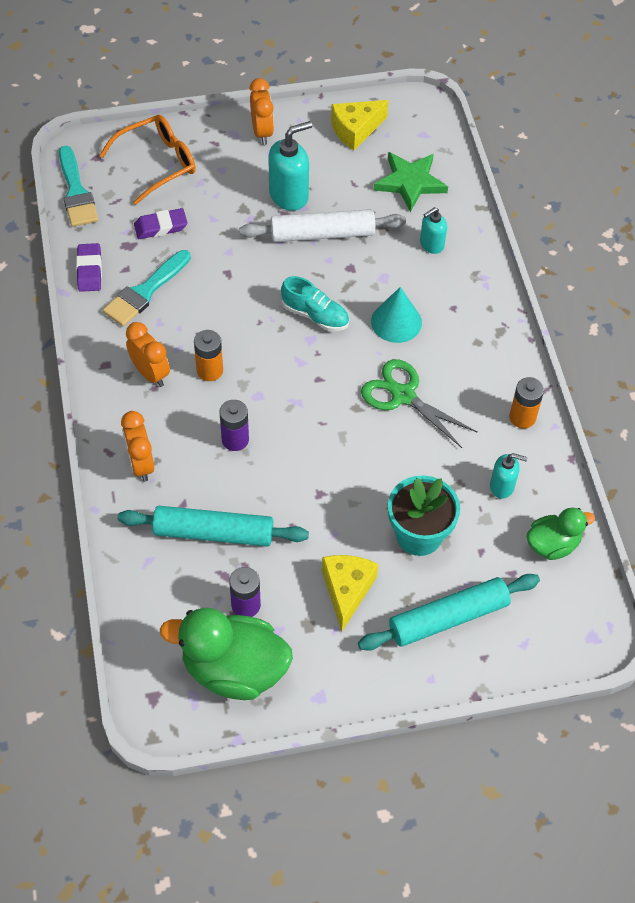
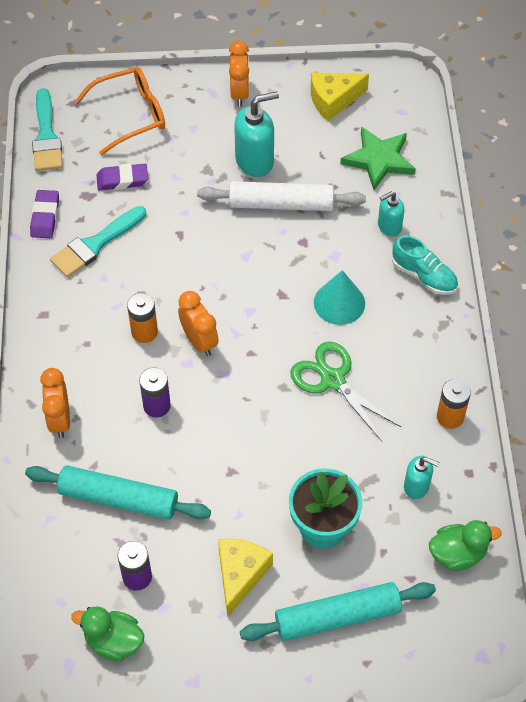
camera: 10 degrees right, 0 degrees up
orange clock [126,322,170,387] -> orange clock moved to [178,291,219,357]
green duck [160,608,293,700] -> green duck [71,606,145,662], size x0.57
turquoise shoe [281,276,349,331] -> turquoise shoe moved to [392,235,458,295]

